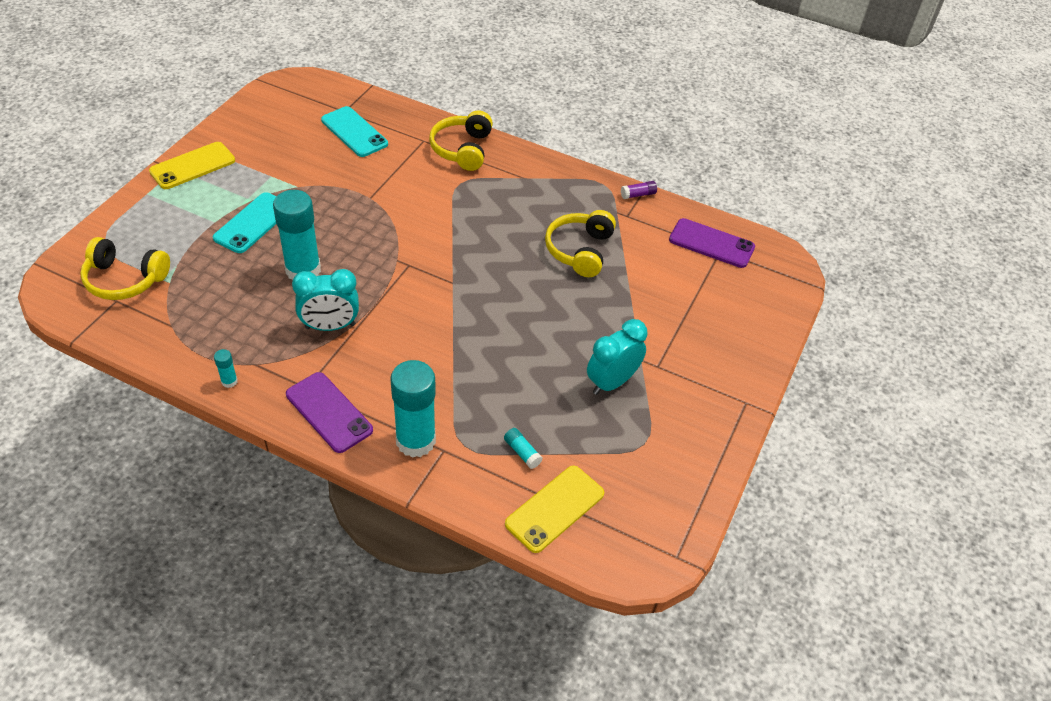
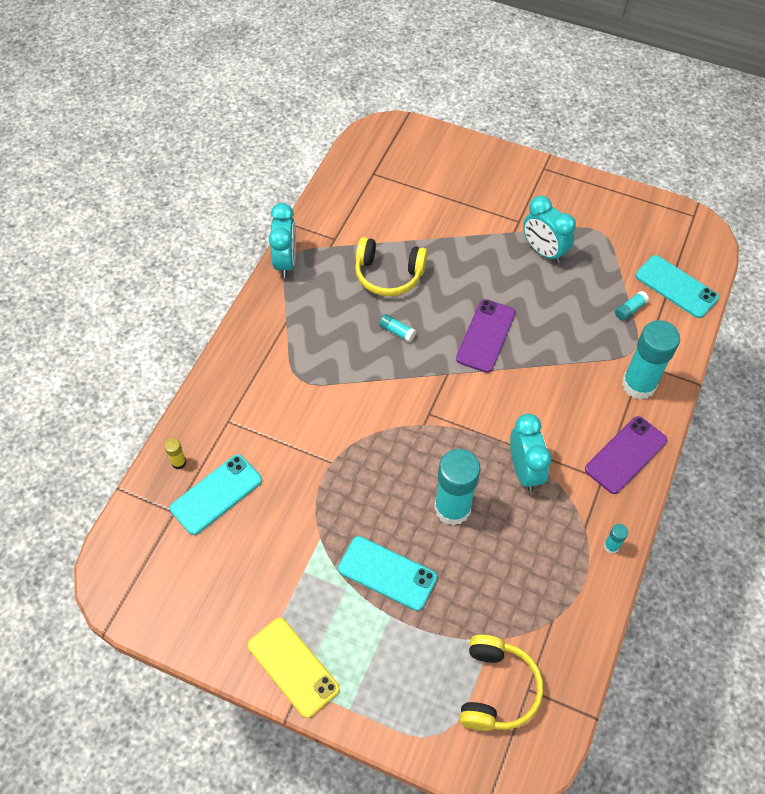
camera: 90 degrees left, 10 degrees up
yellow headphones [429,111,493,171] -> none
yellow phone [505,466,604,553] -> turquoise phone [636,255,719,318]
purple glue stick [621,181,657,199] -> none
purple phone [669,218,755,268] -> purple phone moved to [456,299,516,373]
none -> yellow glue stick [164,438,186,469]
none -> turquoise clock [269,203,296,278]
none -> turquoise glue stick [379,314,416,342]

